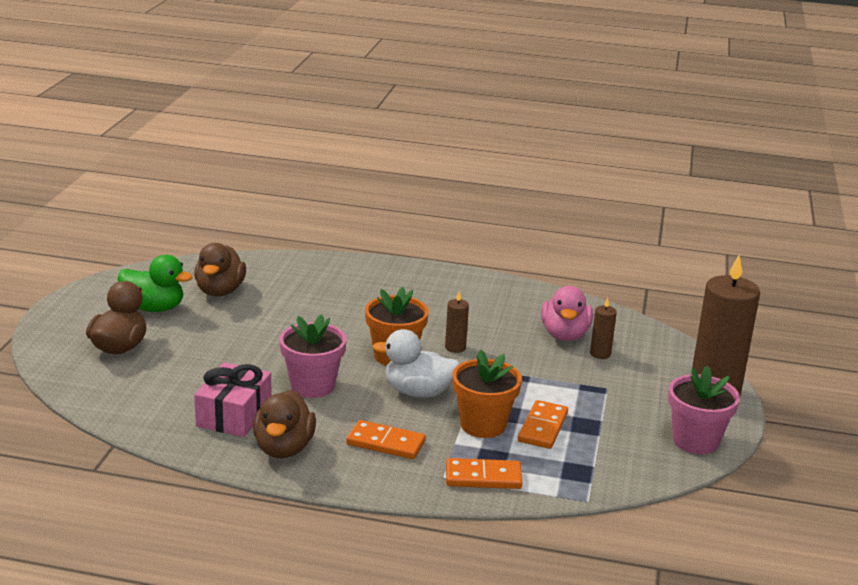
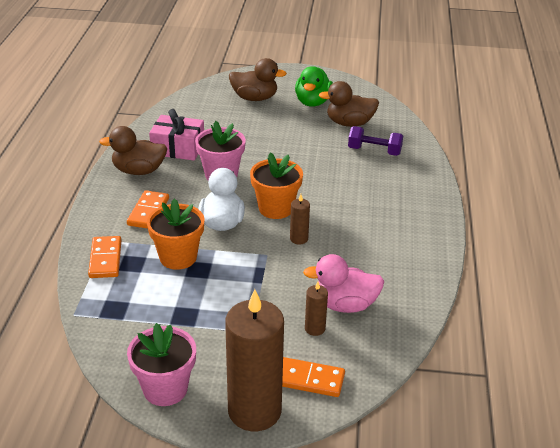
camera: 85 degrees right, 10 degrees up
orange domino [518,400,568,449] -> orange domino moved to [282,357,345,397]
none -> purple dumbbell [348,126,403,156]

